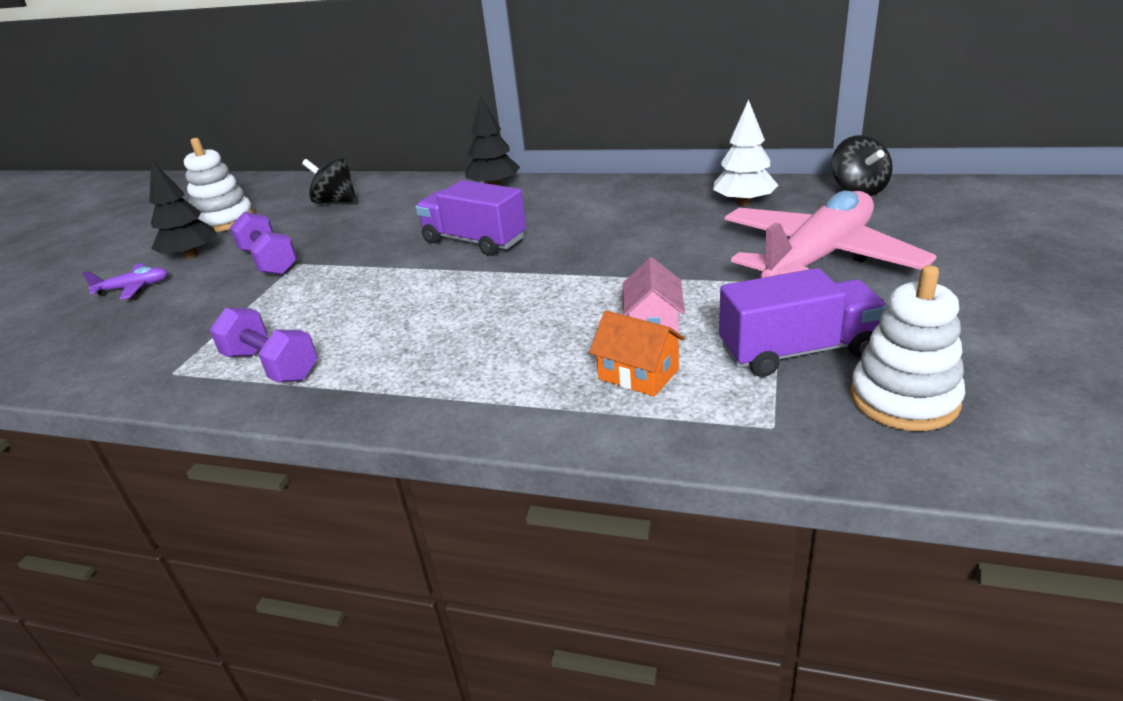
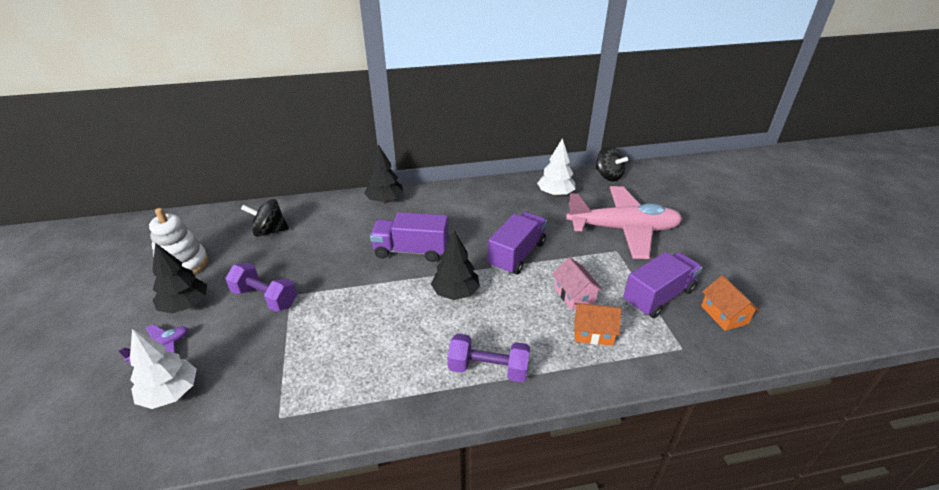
camera: 30 degrees left, 5 degrees up
purple dumbbell [209,307,318,383] -> purple dumbbell moved to [448,333,530,382]
pink plane [724,191,937,278] -> pink plane turned 75 degrees clockwise [566,186,682,259]
white stacking toy [850,265,965,431] -> orange house [701,275,760,331]
none -> white tree [130,329,197,409]
none -> black tree [431,231,480,300]
none -> purple truck [488,212,547,275]

